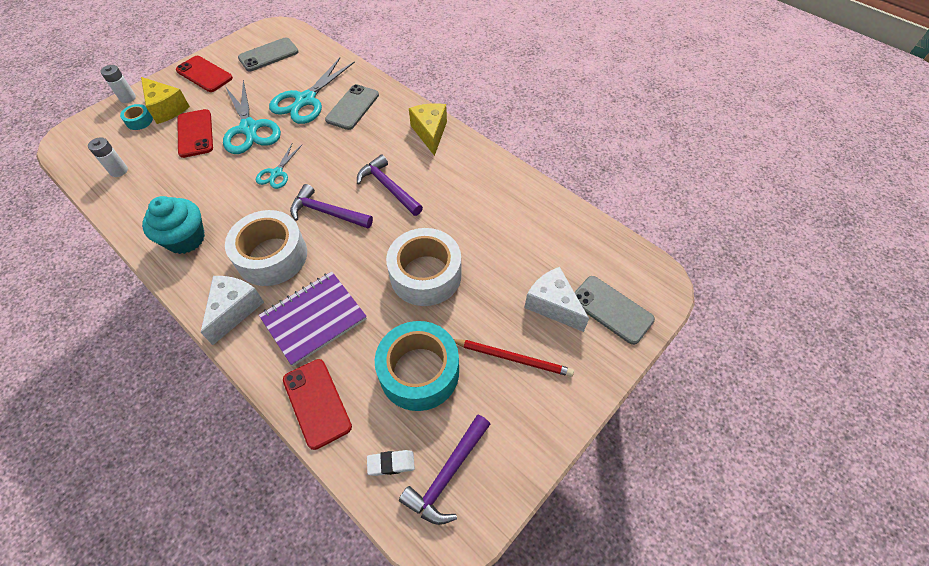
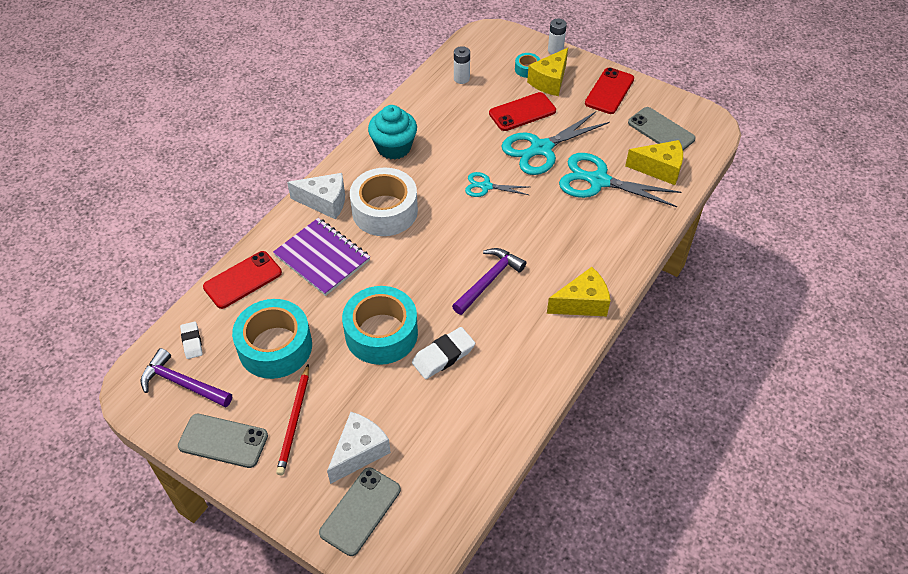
camera: 80 degrees right, 5 degrees down
purple hammer [290,184,373,228] -> none
grey phone [325,84,379,130] -> grey phone moved to [178,414,268,468]
white tape [386,228,462,306] -> turquoise tape [342,286,418,365]
none -> white eraser [412,327,475,379]
none -> yellow cheese [625,140,683,185]

